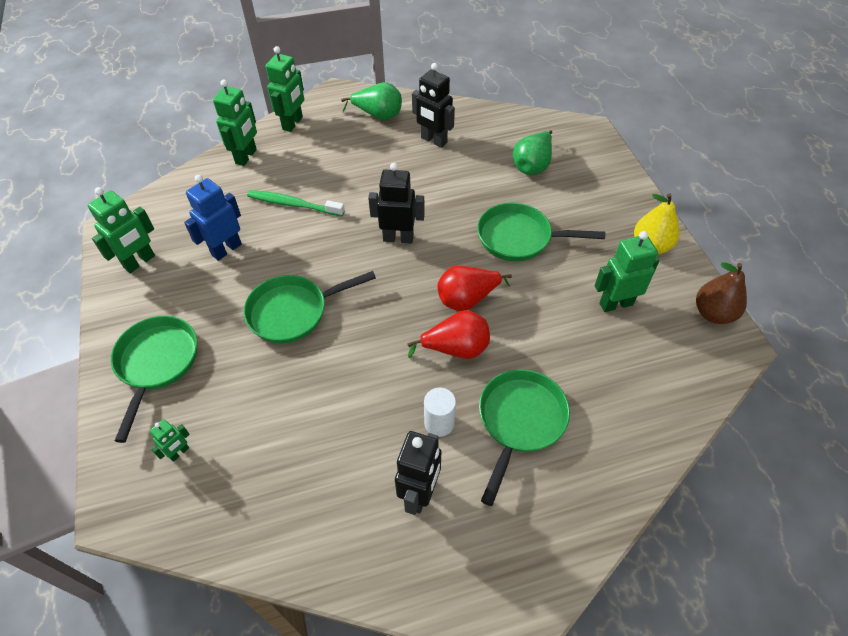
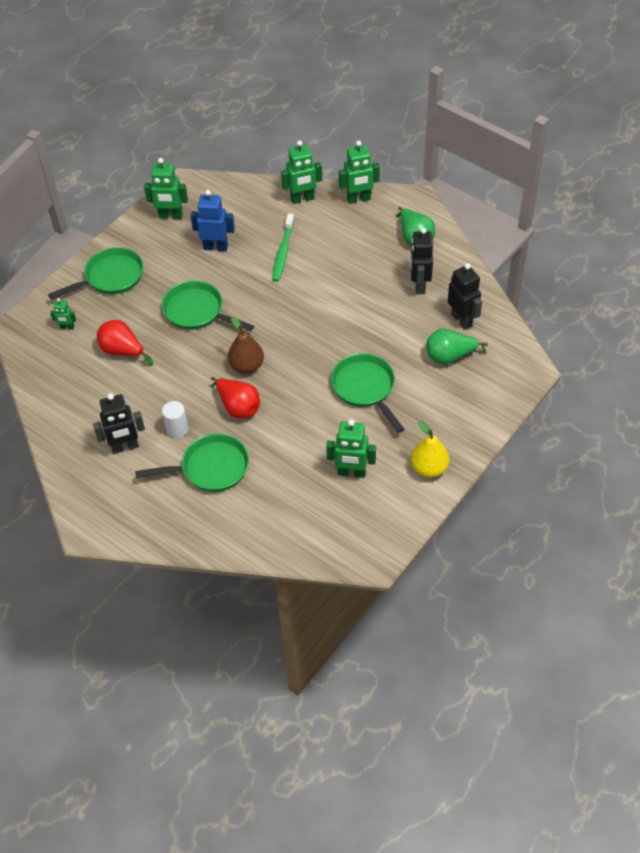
camera: 55 degrees right, 0 degrees up
green toothbrush [247,190,345,216] -> green toothbrush turned 150 degrees counterclockwise [272,214,294,282]
black robot [368,163,425,244] -> black robot moved to [448,263,482,330]
red pear [437,266,512,311] -> red pear moved to [97,320,153,366]
green robot [595,231,659,312] -> green robot turned 150 degrees clockwise [326,419,376,478]
brown pear [696,262,747,324] -> brown pear moved to [228,317,264,374]

